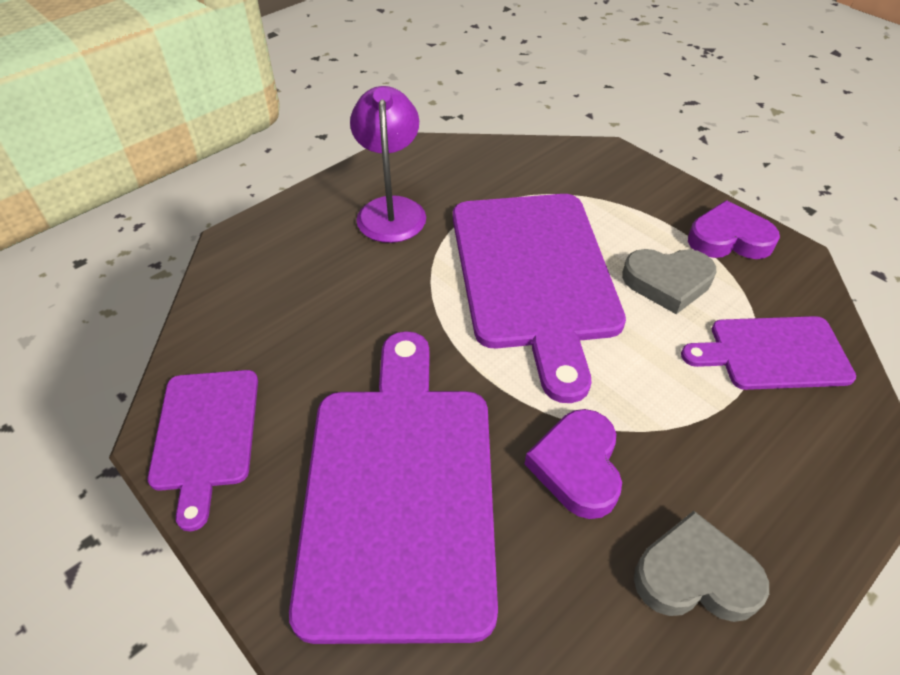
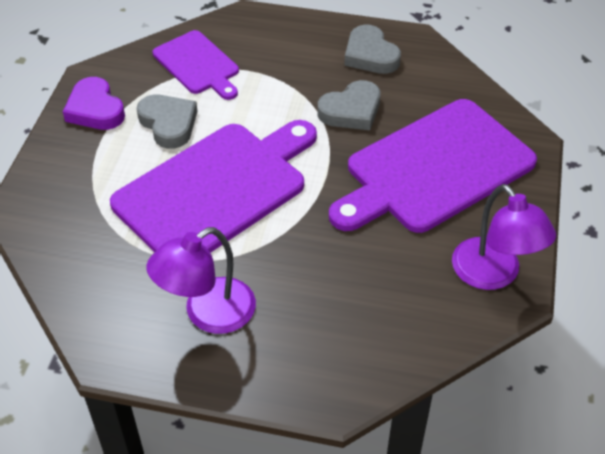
camera: 125 degrees left, 0 degrees up
purple cutting board [148,370,258,531] -> purple lamp [452,184,556,290]
purple heart [525,409,622,519] -> grey heart [318,80,380,130]

